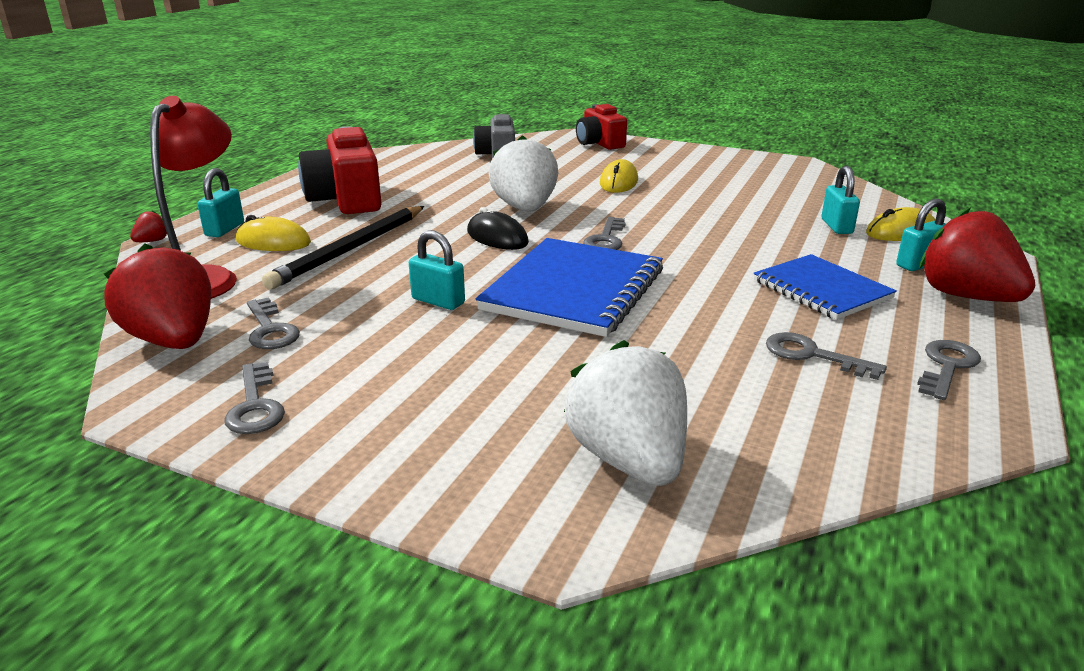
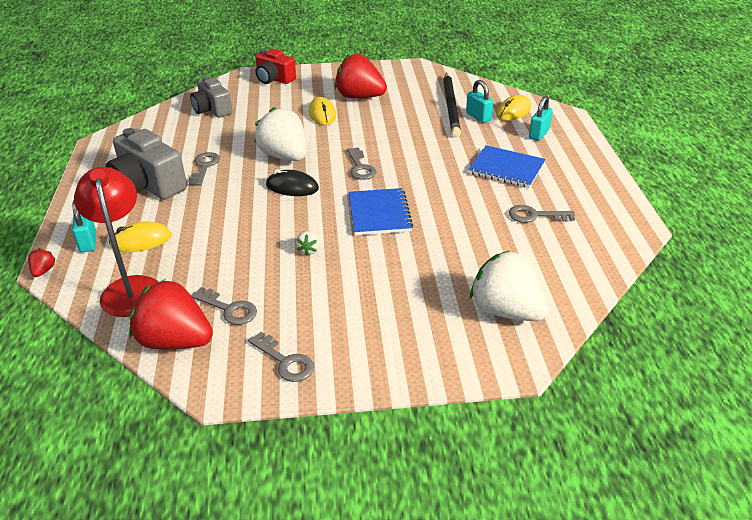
camera: 30 degrees left, 10 degrees up
black pencil [262,206,424,289] -> black pencil moved to [443,73,461,137]
red camera [298,126,382,214] -> grey camera [105,128,187,200]
turquoise padlock [409,230,465,310] -> white strawberry [296,231,320,256]
blue notebook [476,238,663,337] -> blue notebook [349,188,413,235], size x0.65
grey key [917,340,981,400] -> grey key moved to [189,152,220,185]
red strawberry [919,207,1035,302] -> red strawberry moved to [335,54,387,98]

